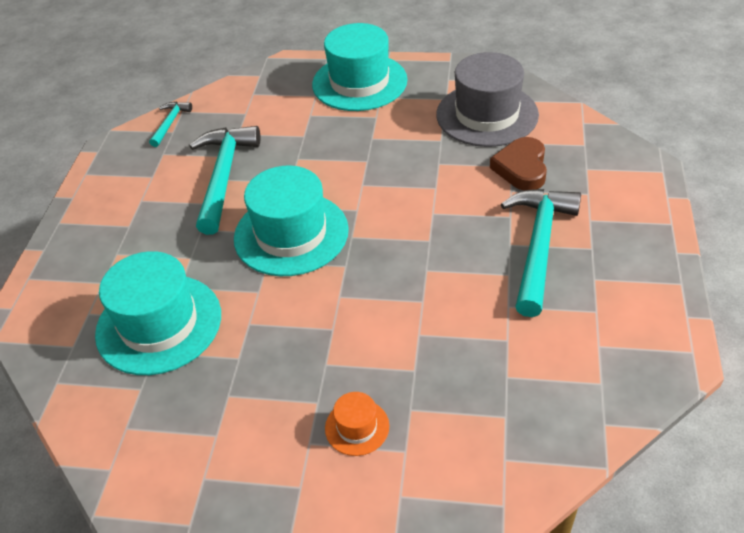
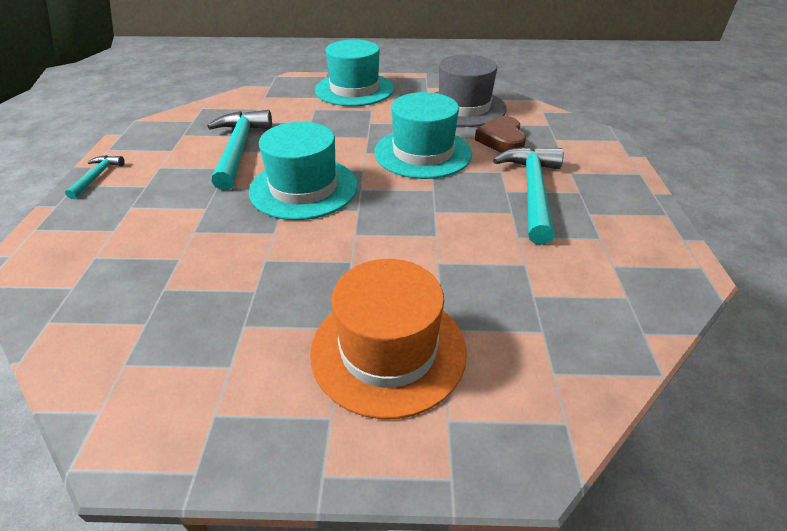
camera: 10 degrees left, 5 degrees down
turquoise hat [95,251,221,375] -> turquoise hat moved to [375,92,472,179]
turquoise hammer [149,102,192,147] -> turquoise hammer moved to [65,155,125,199]
orange hat [325,392,389,456] -> orange hat [310,259,467,419], size x2.20

